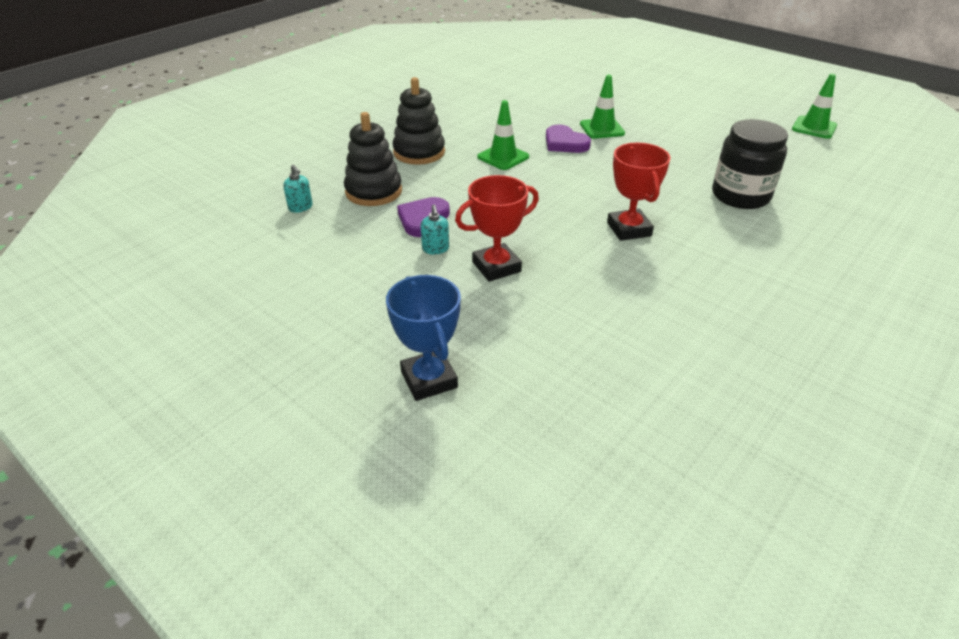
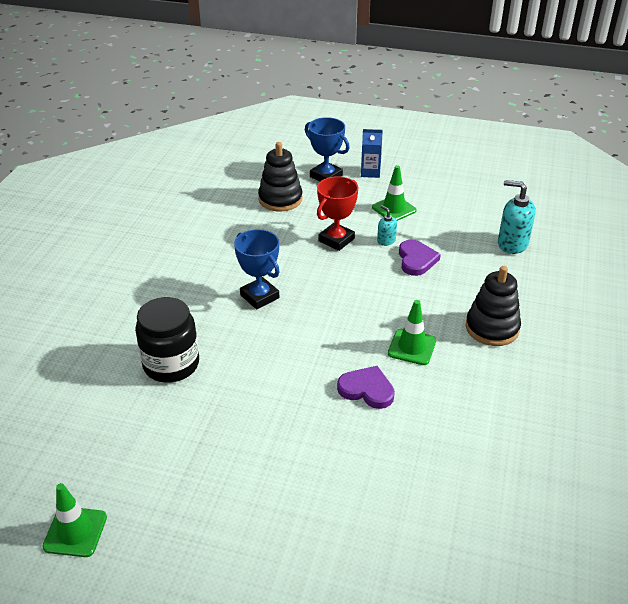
camera: 155 degrees right, 0 degrees up
turquoise soap dispenser [283,164,313,213] -> turquoise soap dispenser [498,180,535,254], size x1.86
black stacking toy [344,112,402,206] -> black stacking toy moved to [258,142,303,211]
green traffic cone [580,75,625,139] -> green traffic cone moved to [372,165,417,221]
red trophy [607,142,671,241] -> blue trophy [234,229,280,309]
none -> blue carton [361,129,383,178]

